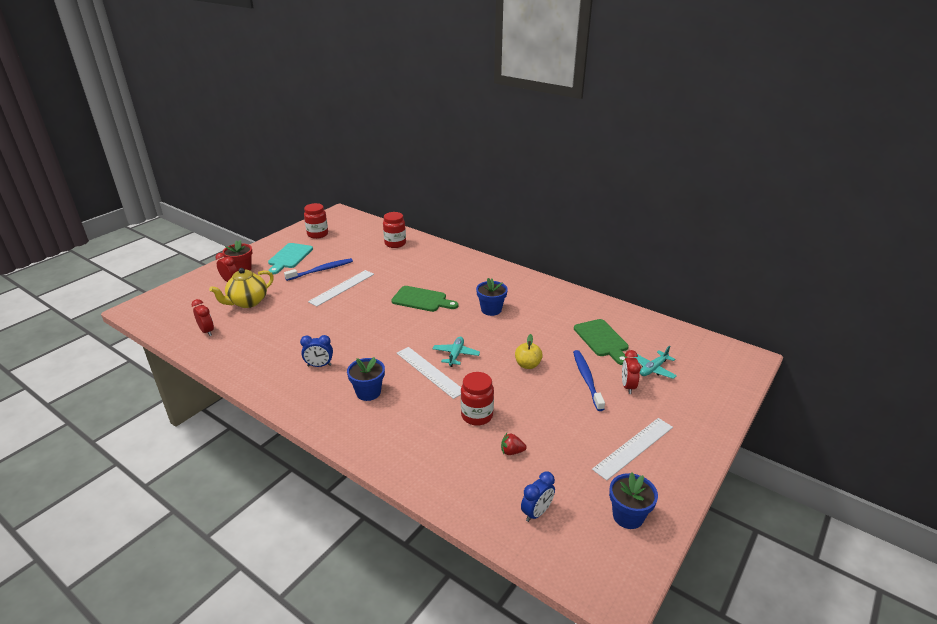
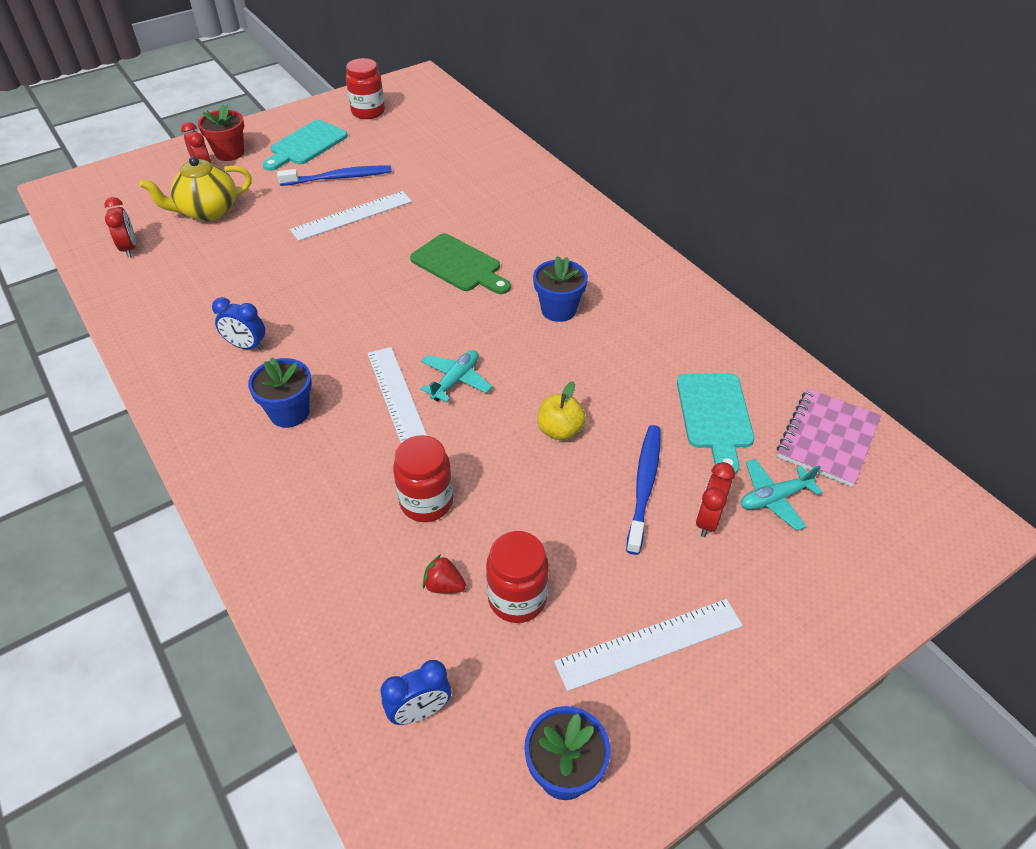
camera: 20 degrees right, 15 degrees up
red jar [383,212,406,248] -> red jar moved to [486,531,549,623]
green cutting board [574,319,629,365] -> turquoise cutting board [677,373,754,474]
none -> pink notebook [777,389,881,487]

